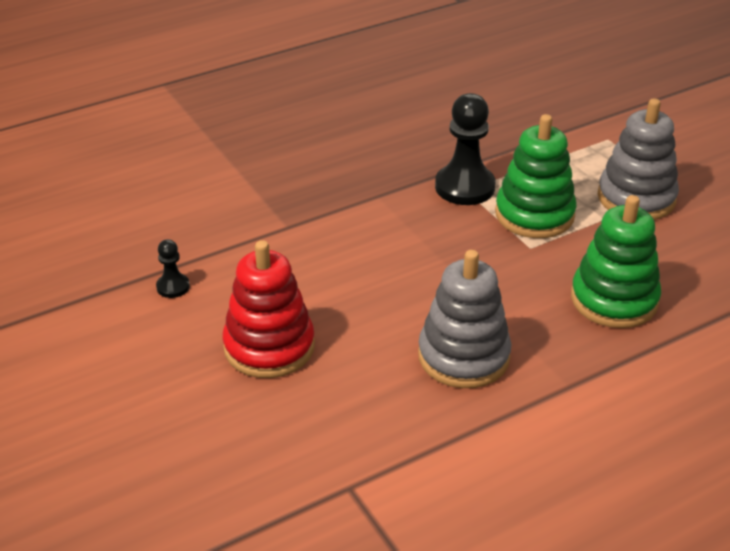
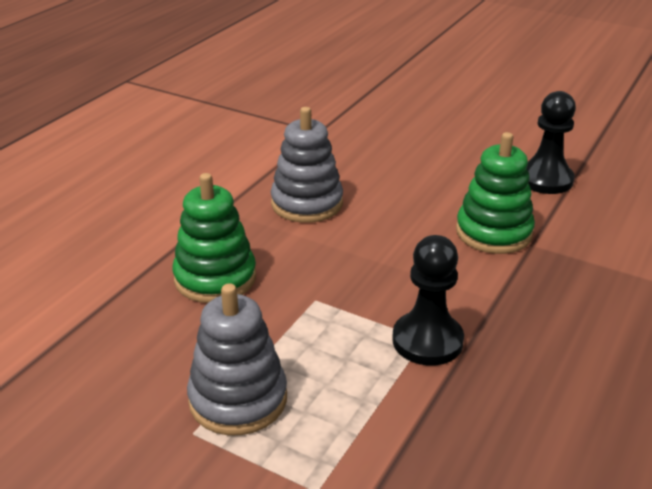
camera: 150 degrees right, 5 degrees down
black pawn [156,239,190,298] -> black pawn [526,91,576,194], size x2.03
red stacking toy [223,240,315,378] -> none
green stacking toy [495,114,576,238] -> green stacking toy moved to [456,132,535,254]

